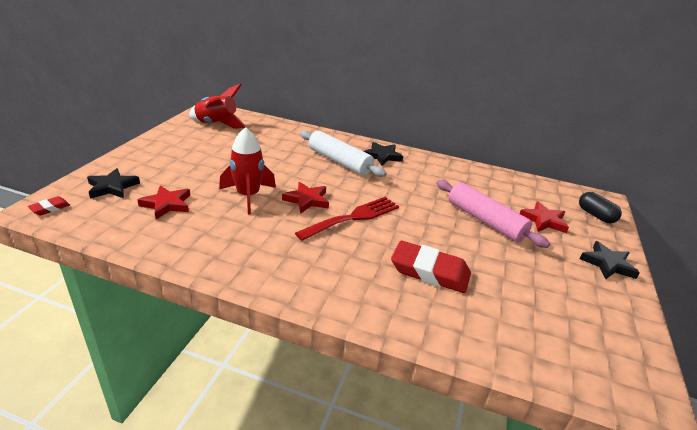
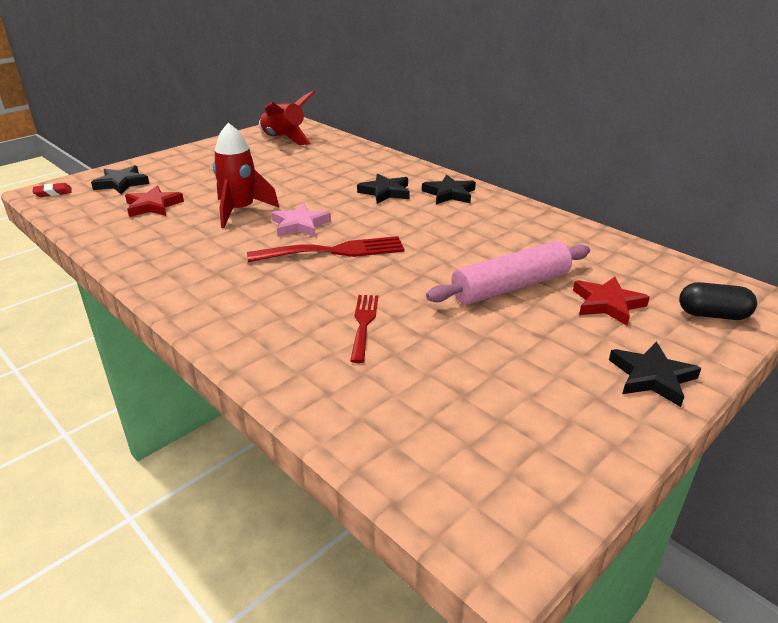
camera: 30 degrees right, 0 degrees up
red star [282,182,329,214] -> pink star [271,203,331,237]
white rolling pin [300,131,386,177] -> black star [357,174,410,204]
red eraser [391,241,471,293] -> red fork [350,295,378,363]
pink rolling pin [436,180,550,248] -> pink rolling pin turned 75 degrees clockwise [426,241,590,305]
black capsule [579,192,622,223] -> black capsule turned 75 degrees counterclockwise [679,282,757,320]

